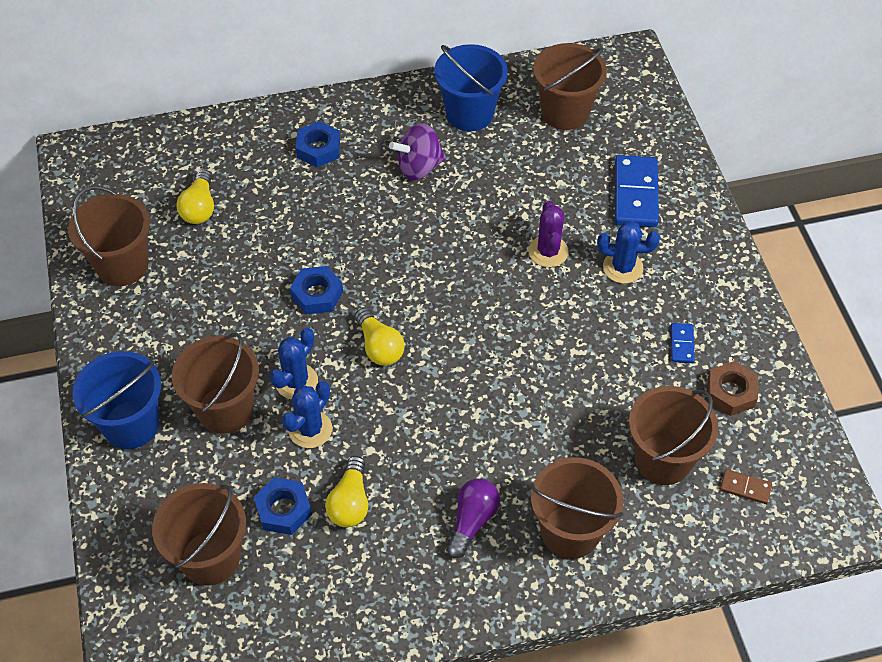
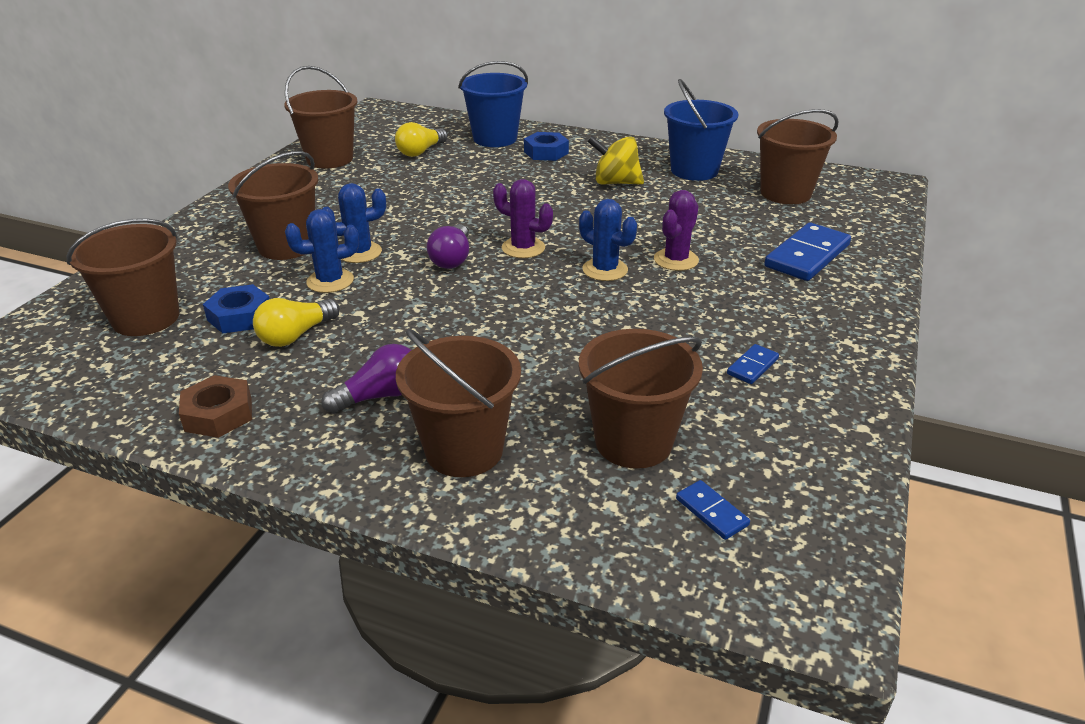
camera: 35 degrees right, 20 degrees down
blue bucket [73,351,161,449] -> blue bucket moved to [458,61,528,147]
blue nut [290,266,343,314] -> none
yellow light bulb [355,308,405,366] -> purple light bulb [427,224,469,269]
purple spinning top [389,123,446,180] -> yellow spinning top [587,136,644,185]
blue cactus [597,221,660,283] -> blue cactus moved to [579,199,637,281]
brown nut [707,361,758,416] -> brown nut moved to [179,375,252,438]
brown domino [720,469,772,504] -> blue domino [676,480,750,540]
none -> purple cactus [493,179,553,258]

